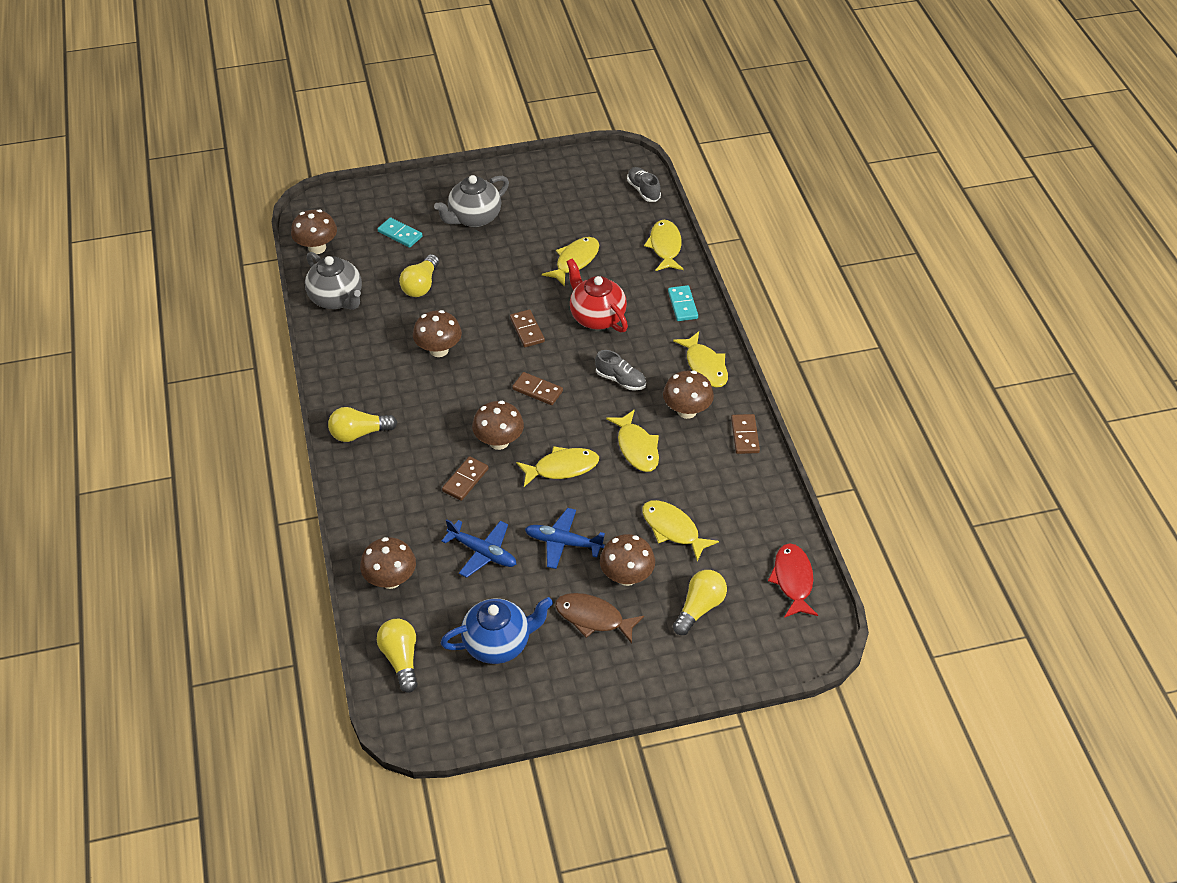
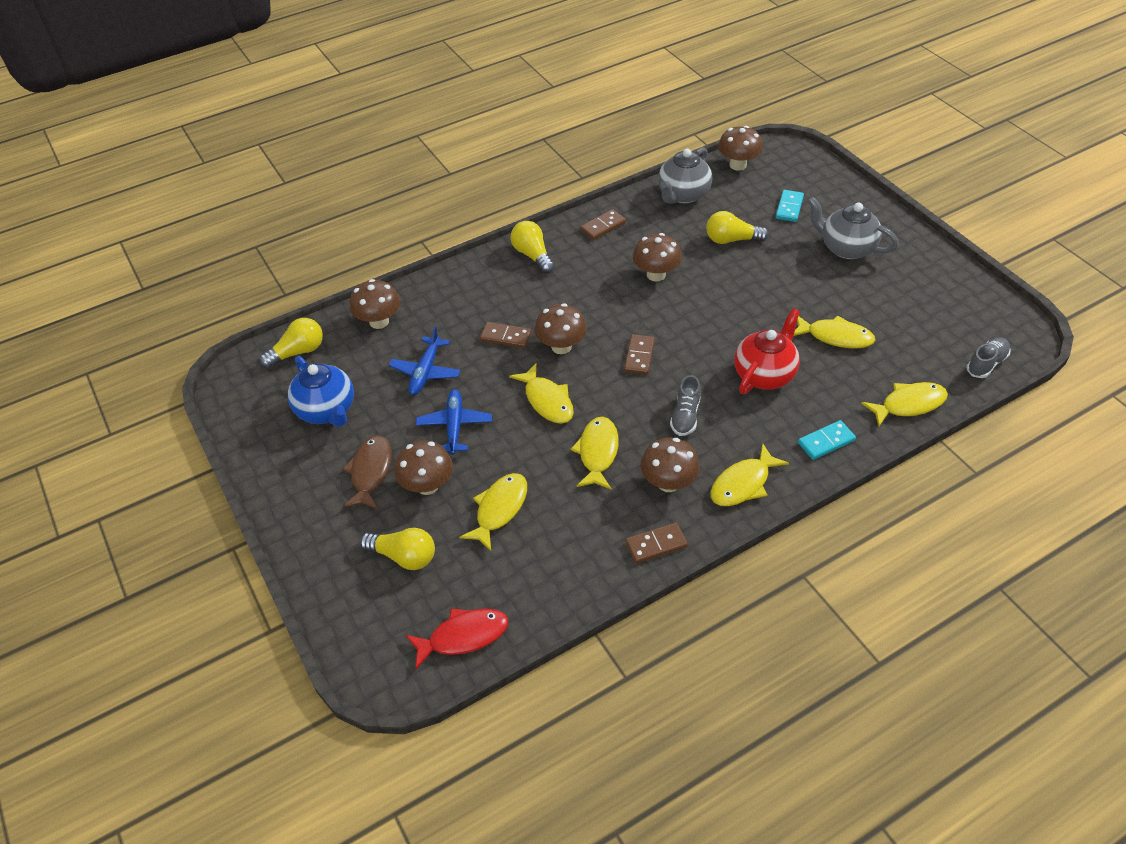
camera: 75 degrees right, 0 degrees up
brown domino [510,309,545,347] -> brown domino moved to [580,209,626,240]
yellow fish [606,410,659,472] -> yellow fish turned 135 degrees clockwise [571,417,619,490]

